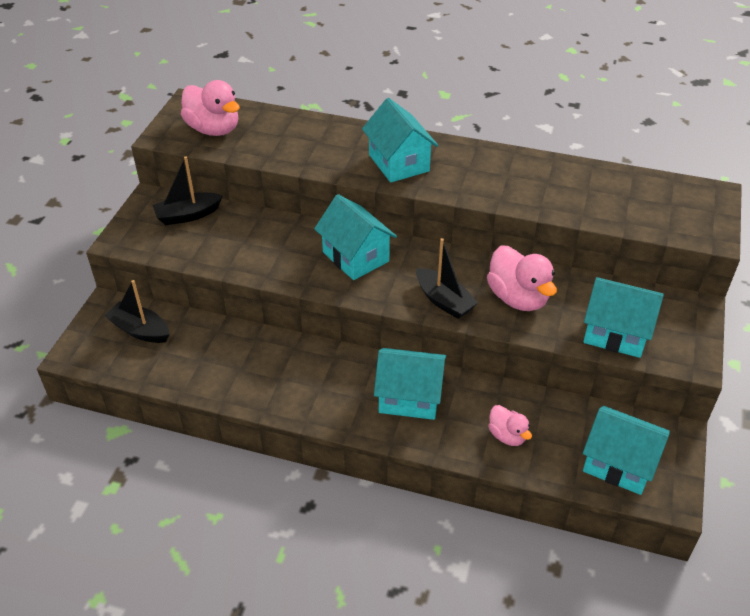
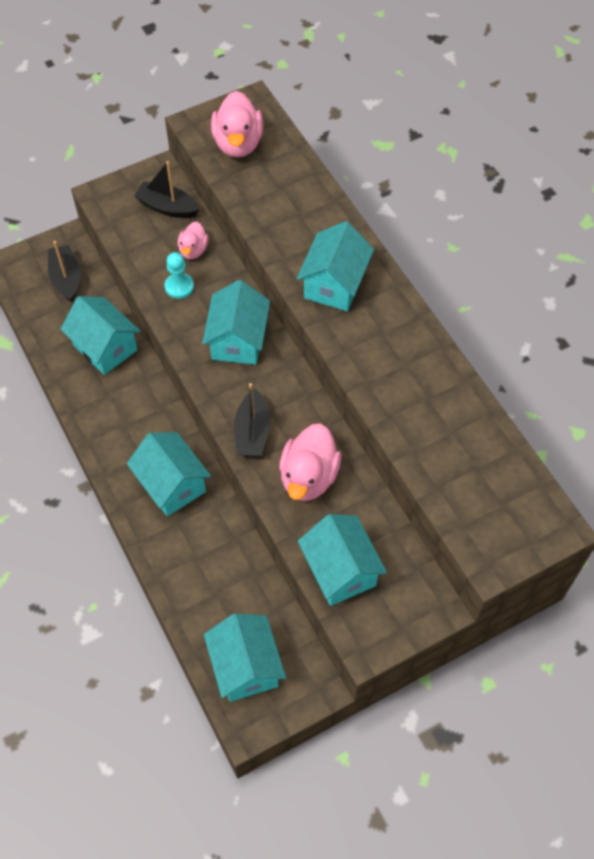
camera: 45 degrees right, 15 degrees up
pink duck [488,405,532,446] -> pink duck moved to [178,221,209,259]
none -> turquoise house [60,296,140,375]
none -> turquoise pawn [165,252,194,299]

